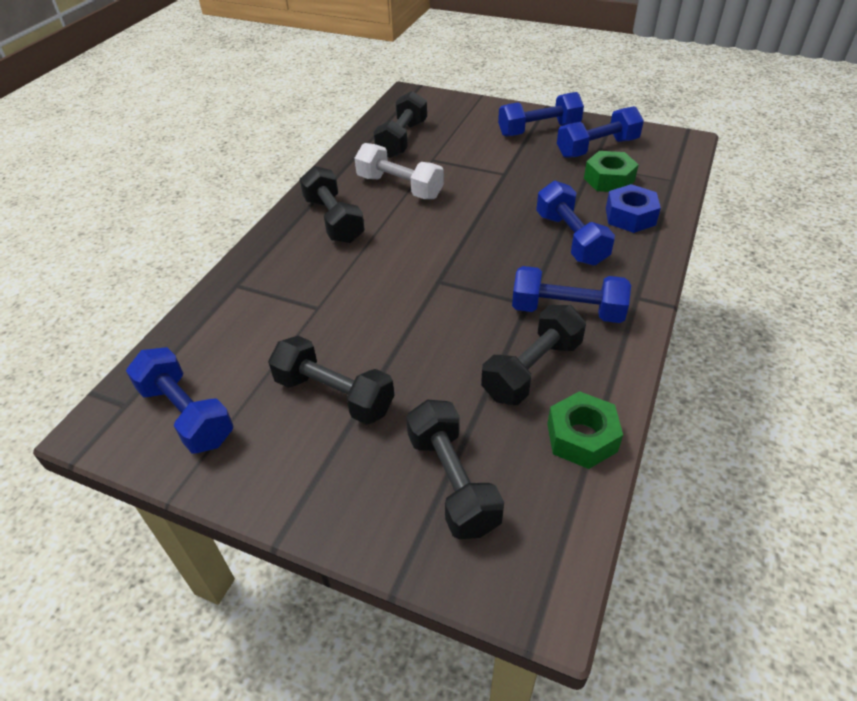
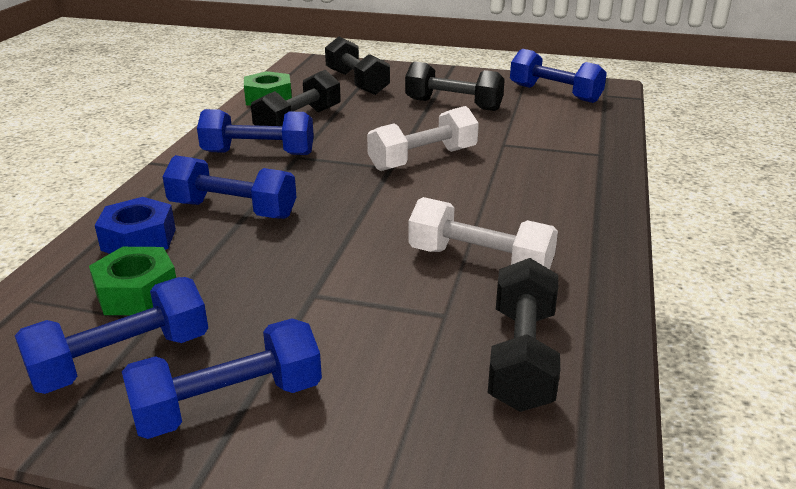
camera: 170 degrees right, 15 degrees down
black dumbbell [300,166,365,243] -> none
blue dumbbell [536,181,615,265] -> blue dumbbell turned 45 degrees counterclockwise [163,155,296,219]
none -> white dumbbell [367,106,479,171]

